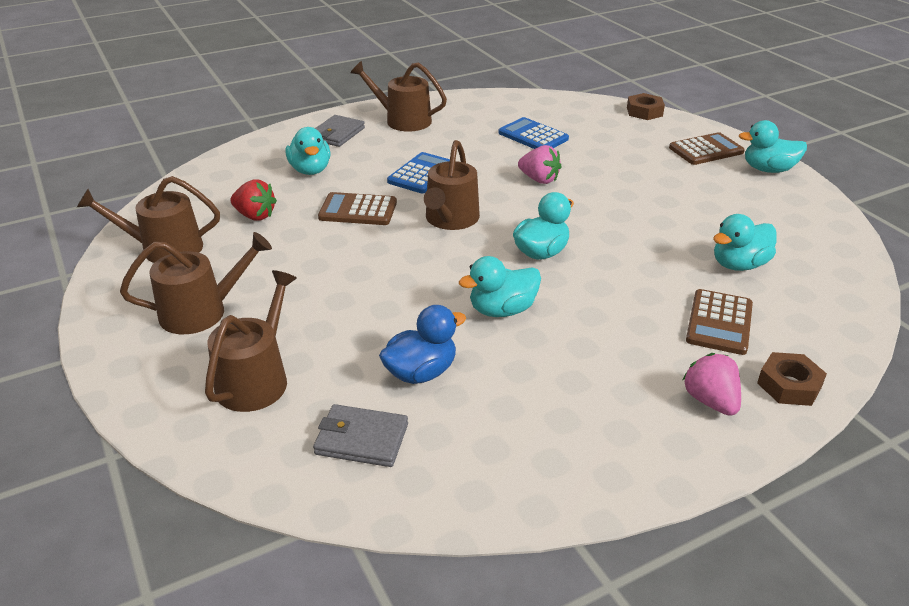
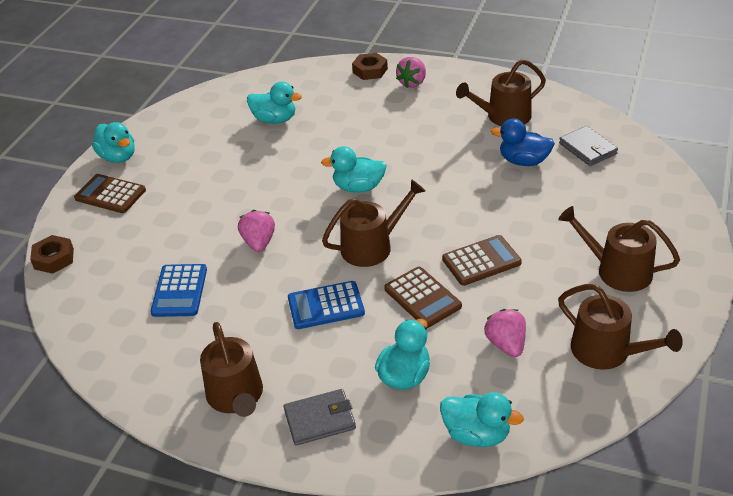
camera: 130 degrees left, 5 degrees up
brown watering can [205,270,297,412] -> brown watering can moved to [456,59,546,126]
red strawberry [230,180,277,221] -> pink strawberry [484,309,526,357]
turquoise duck [459,256,541,317] -> turquoise duck moved to [440,392,524,447]
brown calculator [686,289,753,355] -> brown calculator moved to [442,235,522,286]

